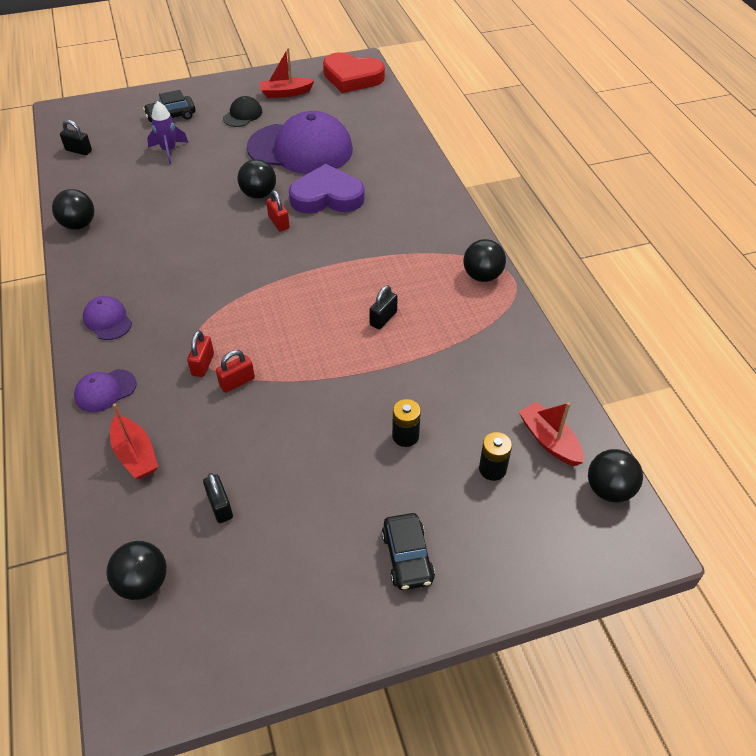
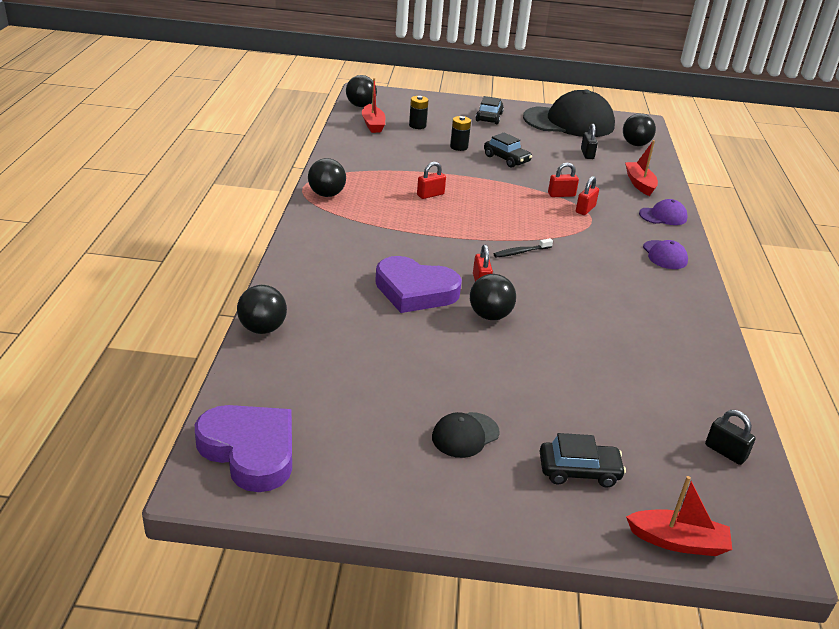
camera: 160 degrees left, 15 degrees down
black ball [52,189,94,230] -> black ball moved to [237,285,287,334]
purple rocket [147,101,189,164] -> none
purple cap [247,111,353,174] -> none
red boat [259,48,315,98] -> red boat moved to [626,476,732,556]
red heart [323,52,385,93] -> purple heart [195,405,292,492]
black padlock [369,285,398,329] -> red padlock [417,162,446,199]
none -> black car [484,133,532,168]
none -> black toothbrush [494,238,553,257]
none -> black cap [523,89,615,137]

